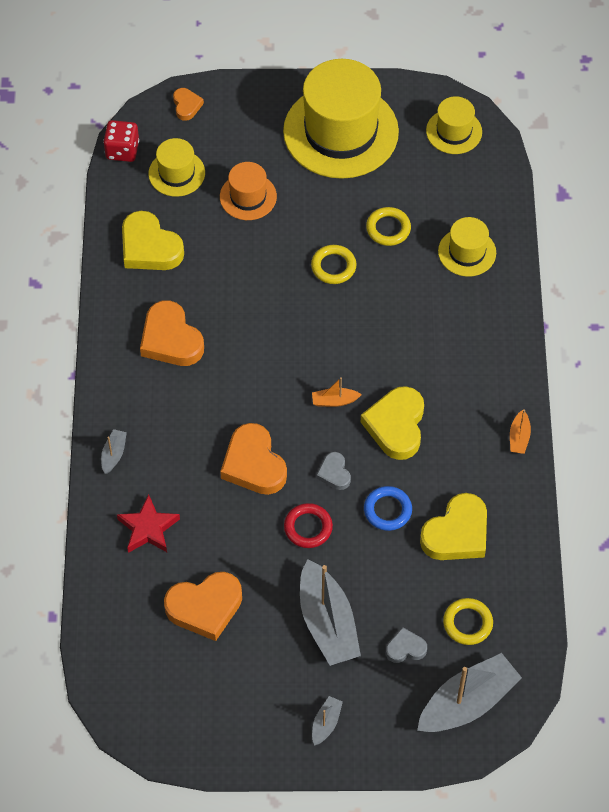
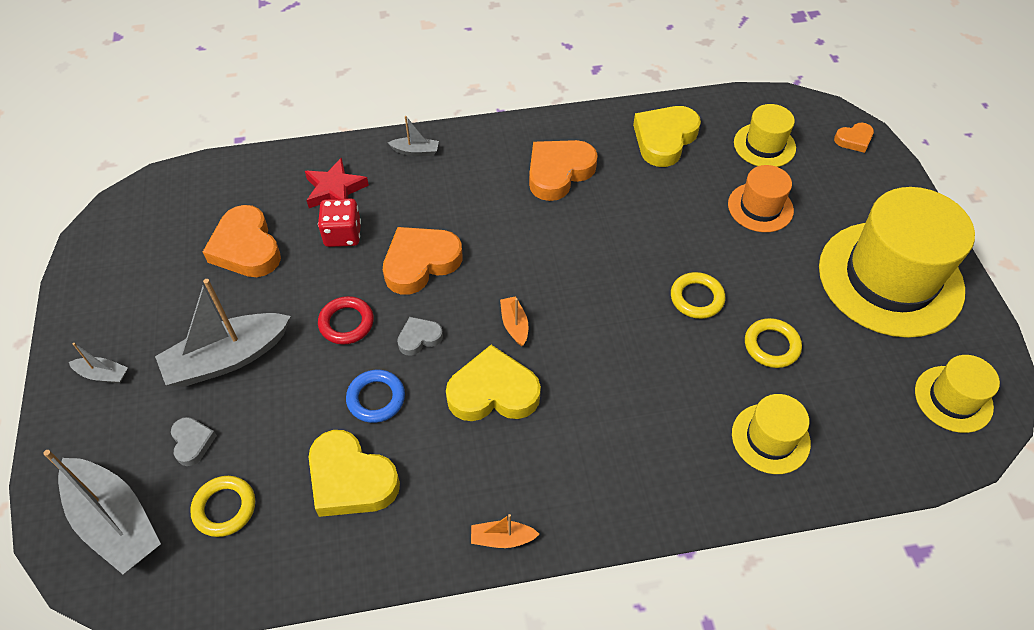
camera: 80 degrees right, 5 degrees down
red dice [103,120,139,162] -> red dice moved to [318,199,361,247]

